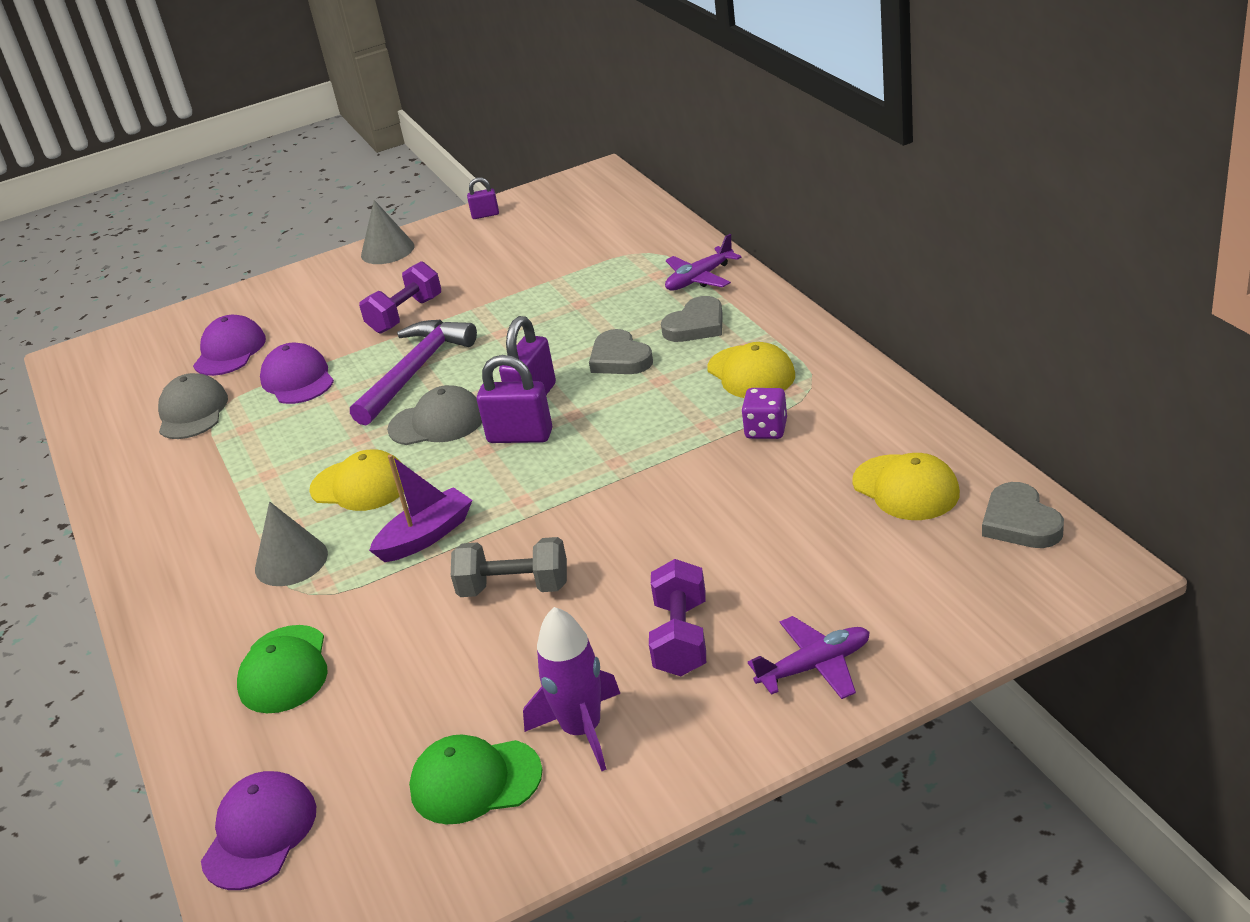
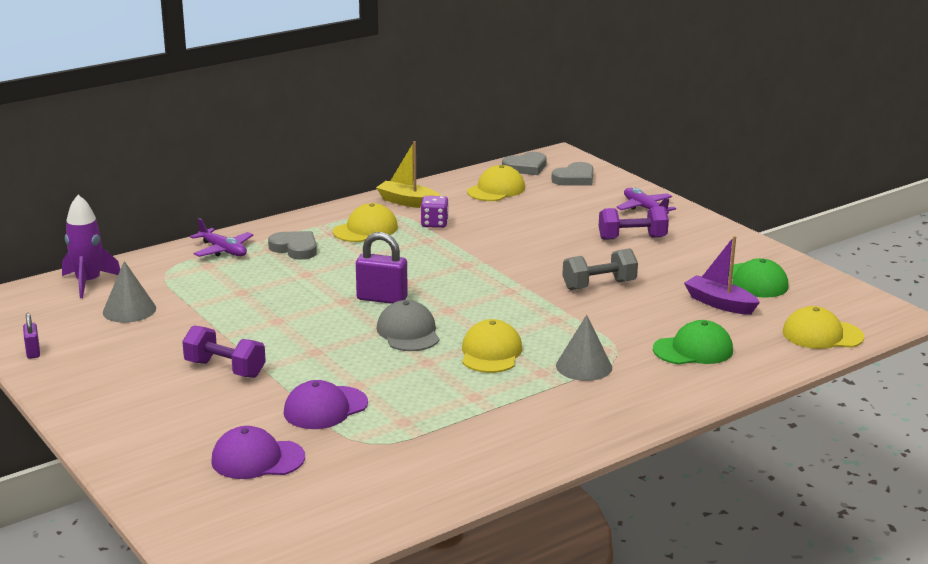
camera: 105 degrees left, 10 degrees down
grey cap [158,373,228,439] -> none
purple cap [201,771,316,890] -> yellow cap [783,306,864,349]
purple hammer [350,320,477,426] -> none
grey cone [361,200,414,264] -> grey cone moved to [103,261,156,323]
purple boat [369,454,473,562] -> purple boat moved to [684,236,760,315]
grey dumbbell [451,537,567,597] -> grey dumbbell turned 75 degrees clockwise [562,248,638,290]
purple padlock [477,355,552,443] -> none
purple rocket [523,607,621,771] -> purple rocket moved to [62,195,120,298]
grey heart [589,329,653,374] -> grey heart moved to [551,162,594,186]
none -> yellow boat [376,141,441,208]

